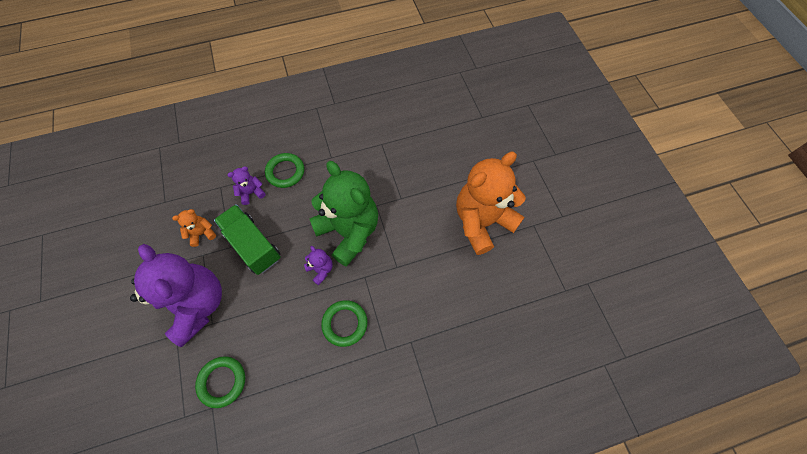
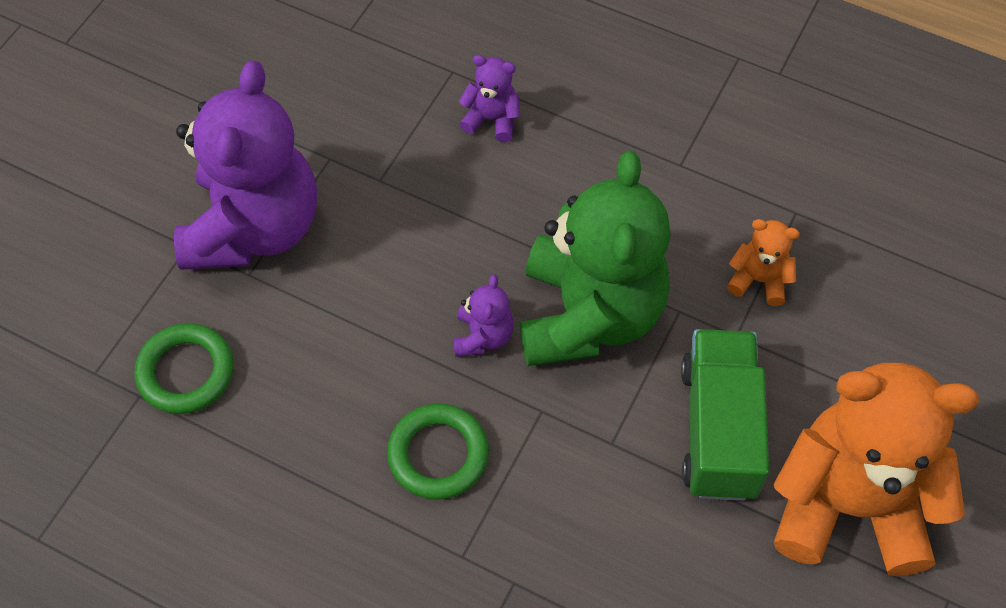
camera: 45 degrees right, 5 degrees down
orange teddy bear [172,209,216,247] -> orange teddy bear moved to [727,219,800,306]
green truck [214,204,281,275] -> green truck moved to [681,329,769,501]
green ring [265,153,304,188] -> none

